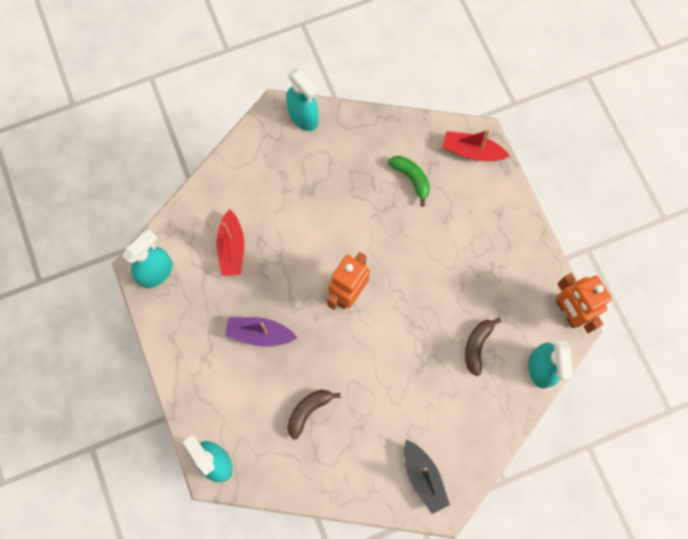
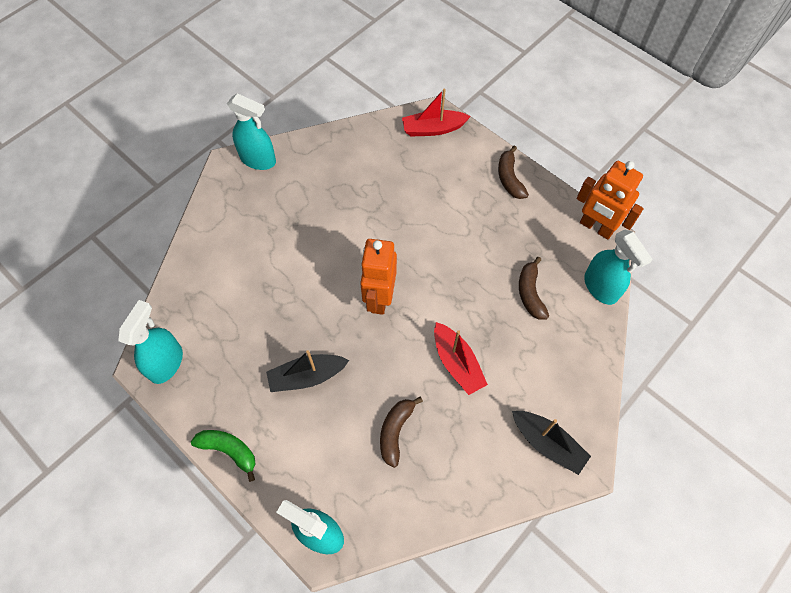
camera: 25 degrees left, 10 degrees down
red boat [216,209,244,276] -> red boat moved to [434,322,488,395]
purple boat [225,317,297,347] -> black boat [266,350,349,392]
green banana [388,156,430,206] -> green banana moved to [191,430,255,482]
none -> brown banana [498,145,529,199]

